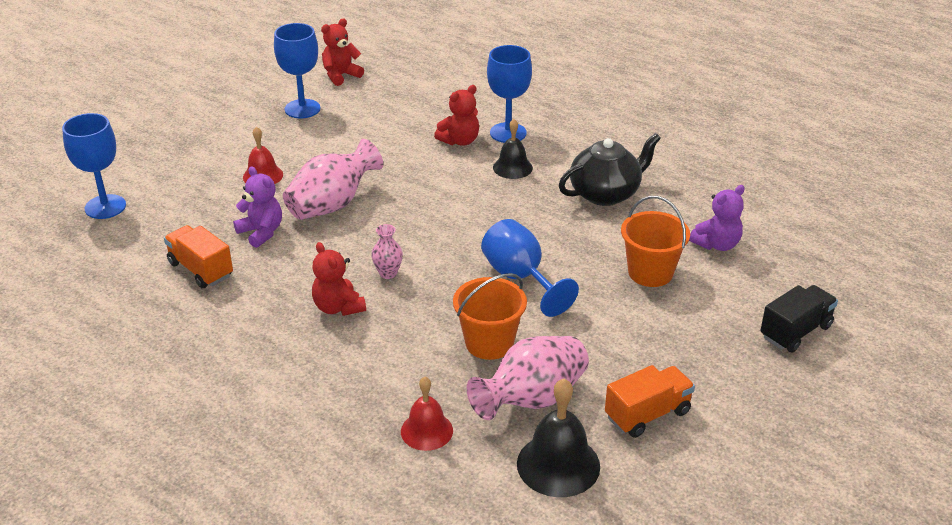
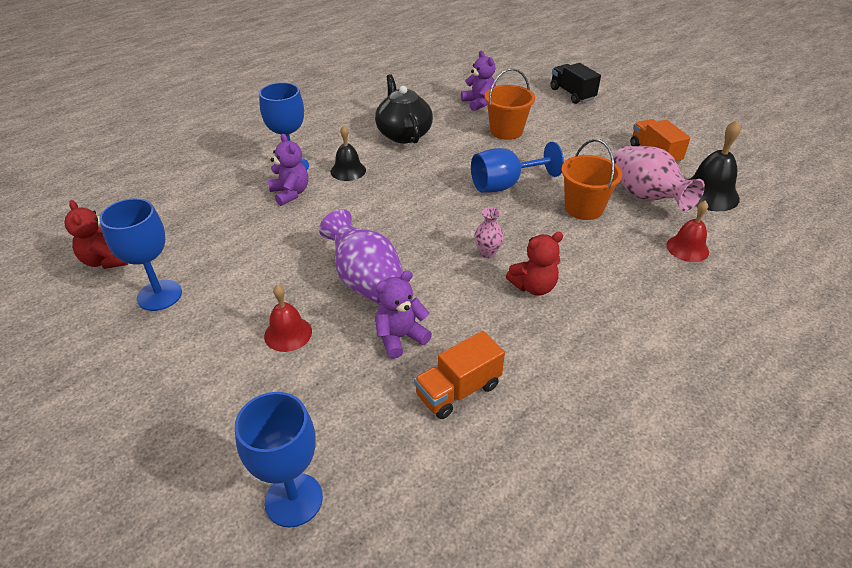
camera: 80 degrees left, 5 degrees up
pink vase [283,139,383,220] -> purple vase [319,209,403,305]
red teddy bear [434,85,479,146] -> purple teddy bear [268,134,308,206]

